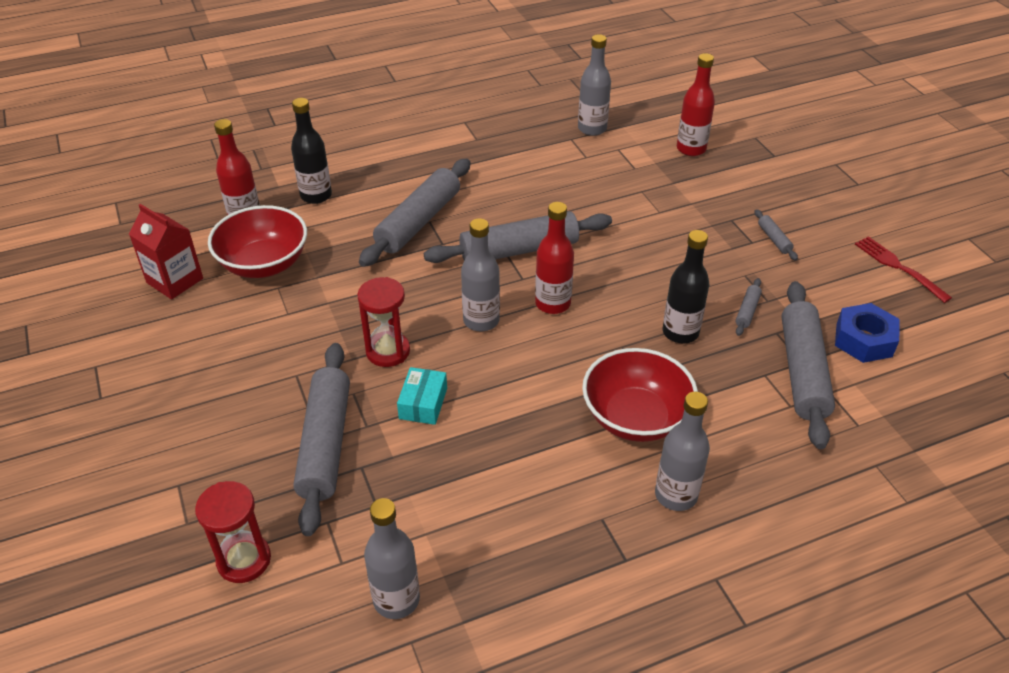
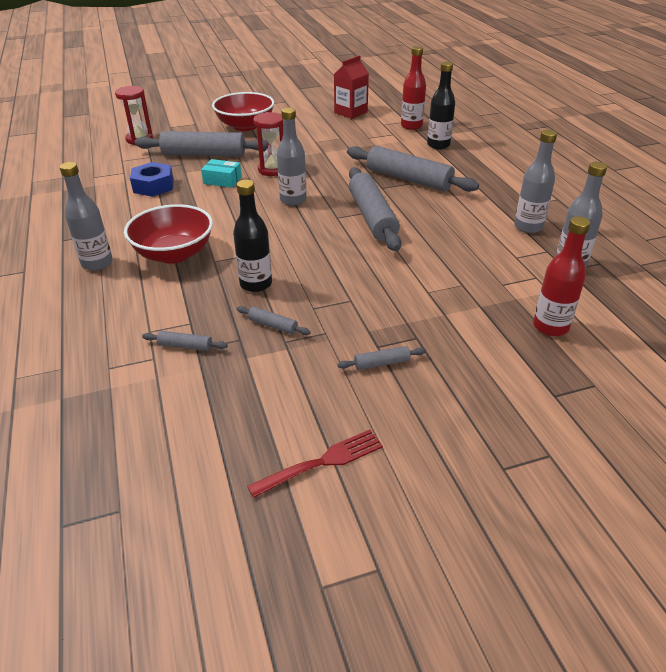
camera: 95 degrees right, 5 degrees down
red bowl [208,205,307,278] -> red bowl moved to [212,92,274,131]
grey bottle [364,498,420,619] -> grey bottle moved to [514,130,557,233]
red bottle [535,202,574,314] -> none
grey rolling pin [781,281,835,449] -> grey rolling pin [142,331,227,351], size x0.42
blue nut [835,303,900,363] -> blue nut moved to [130,162,174,197]

